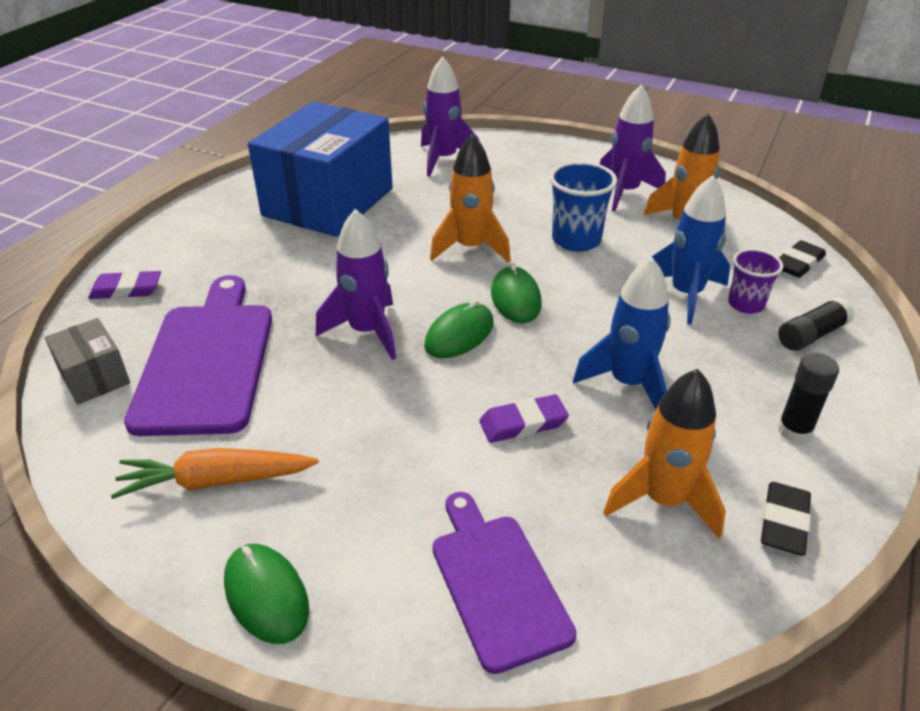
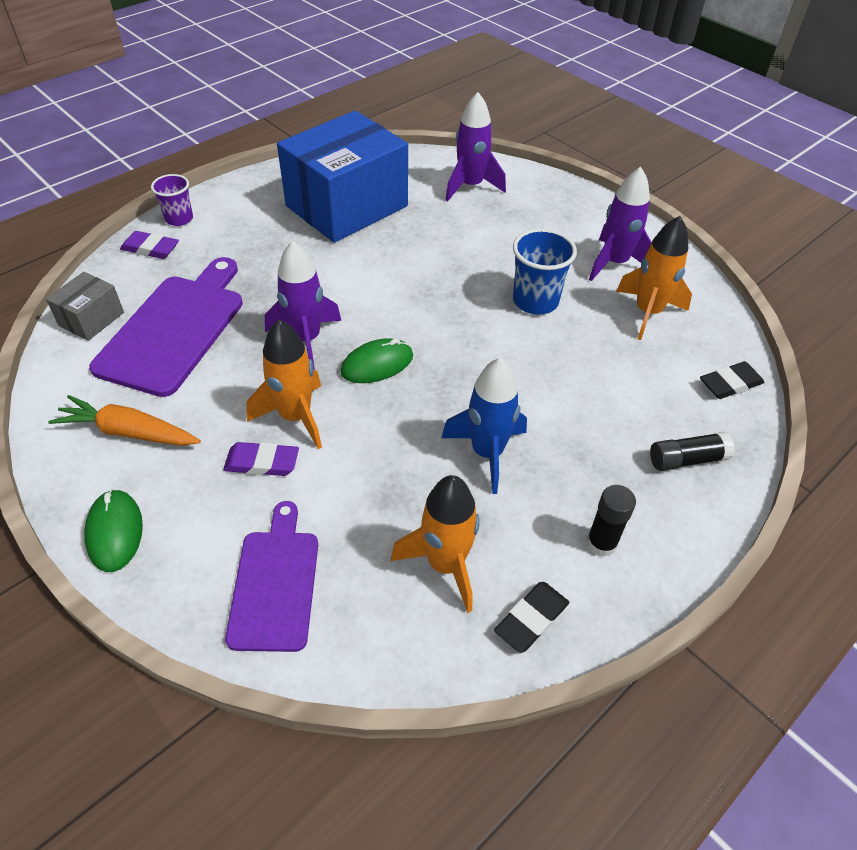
camera: 20 degrees right, 10 degrees up
grey box [45,318,130,404] -> grey box turned 45 degrees clockwise [46,272,124,341]
orange rocket [430,134,511,263] -> orange rocket moved to [246,320,322,449]
purple eraser [479,394,569,443] -> purple eraser moved to [223,442,299,476]
green mouse [491,263,542,323] -> none
blue rocket [652,175,730,325] -> none
purple cup [728,249,783,314] -> purple cup moved to [151,174,193,226]

